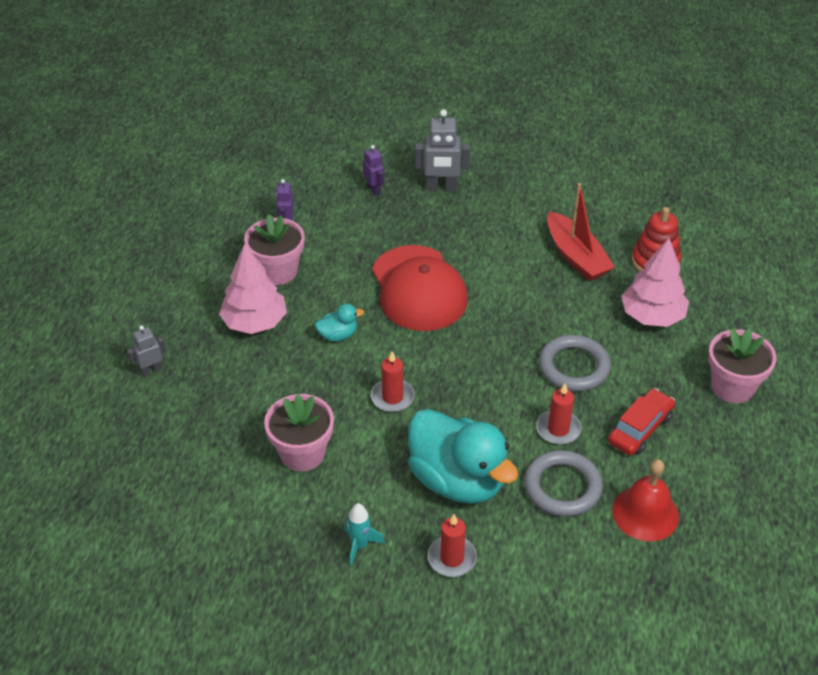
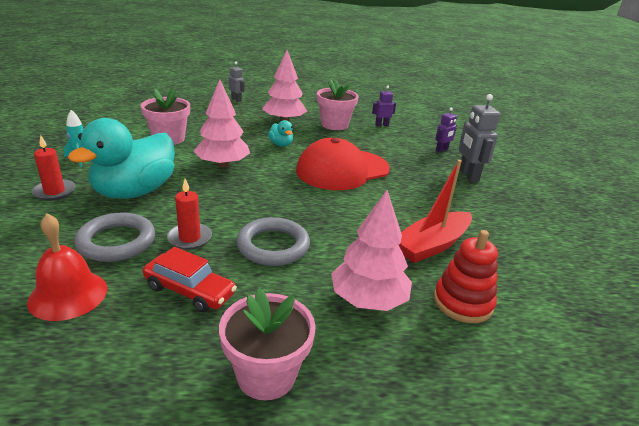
camera: 75 degrees right, 15 degrees down
red candle [371,352,415,412] -> pink tree [193,79,250,168]

